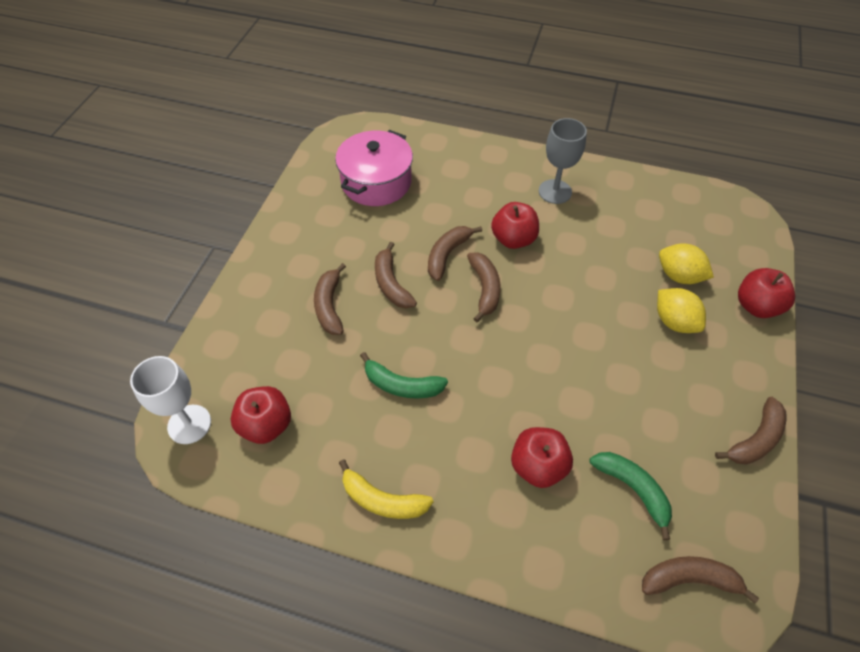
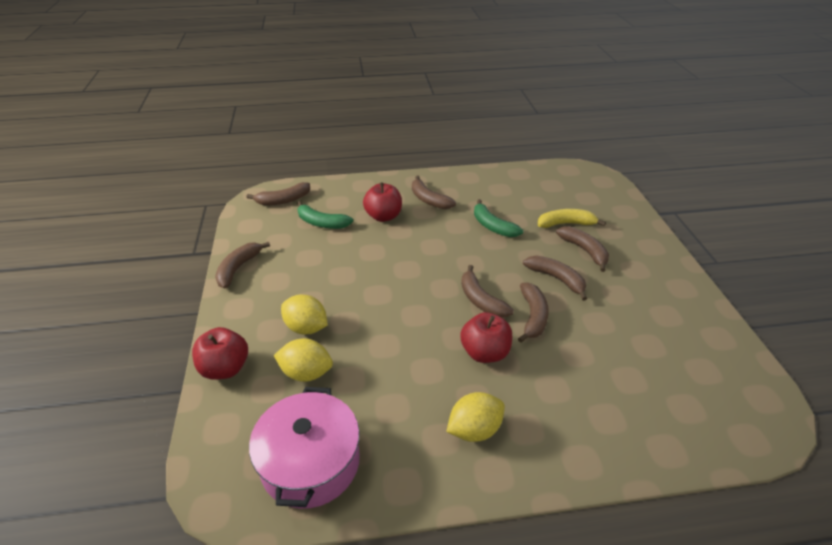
camera: 155 degrees right, 15 degrees down
white goblet [130,356,211,444] -> none
red apple [231,386,291,444] -> none
pink pot [335,130,413,206] -> pink pot moved to [249,387,360,509]
yellow banana [339,459,434,519] -> yellow banana moved to [538,209,606,228]
green banana [360,352,448,399] -> green banana turned 120 degrees counterclockwise [474,199,523,237]
grey goblet [539,118,587,204] -> yellow lemon [446,392,505,442]
none -> brown banana [412,176,456,209]

